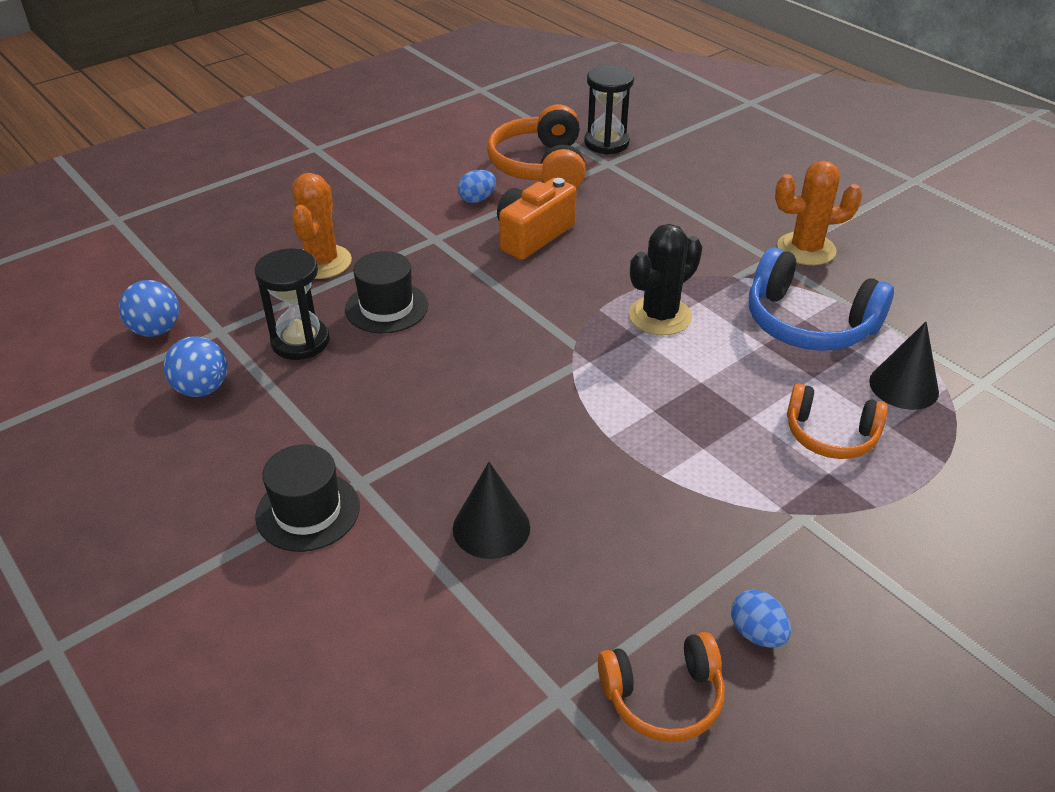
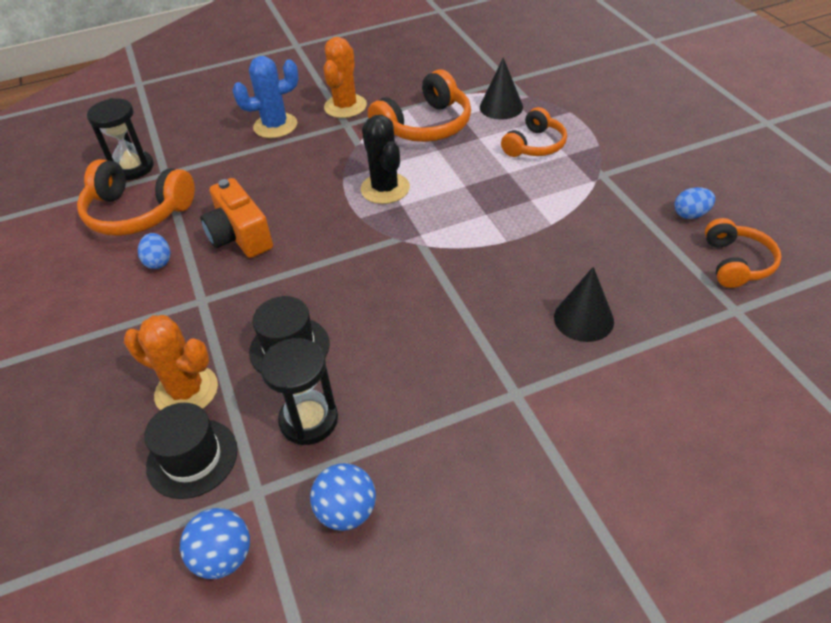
camera: 70 degrees left, 5 degrees up
black hat [255,444,360,552] -> black hat moved to [144,403,237,499]
blue headphones [749,247,894,351] -> orange headphones [368,69,471,142]
none -> blue cactus [233,56,299,138]

